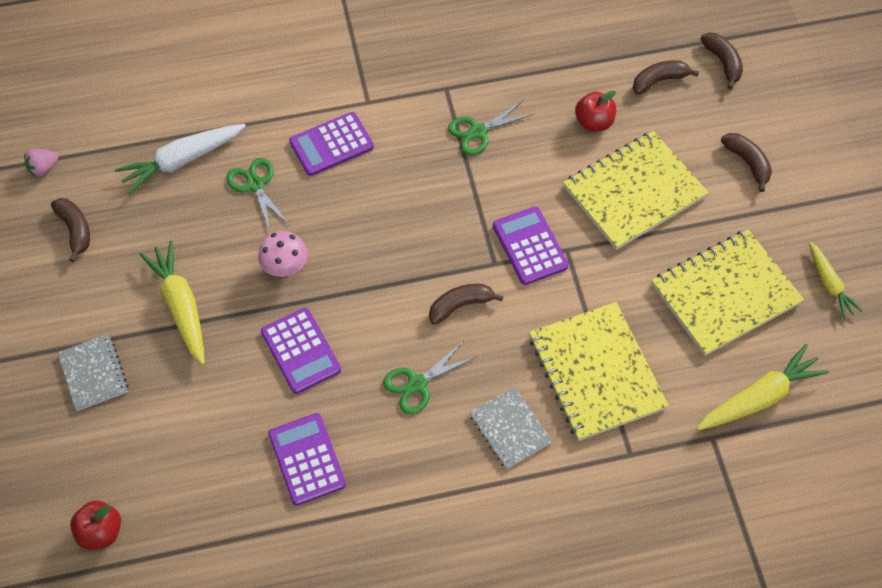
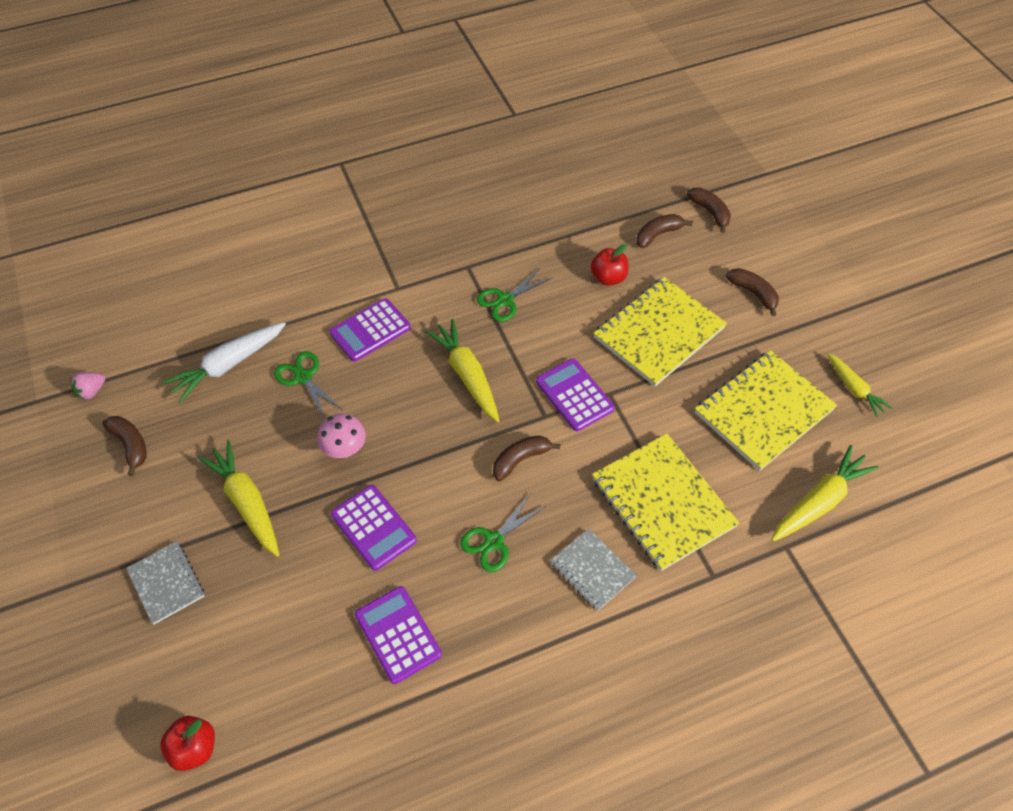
camera: 10 degrees left, 5 degrees down
none -> yellow carrot [425,319,499,422]

